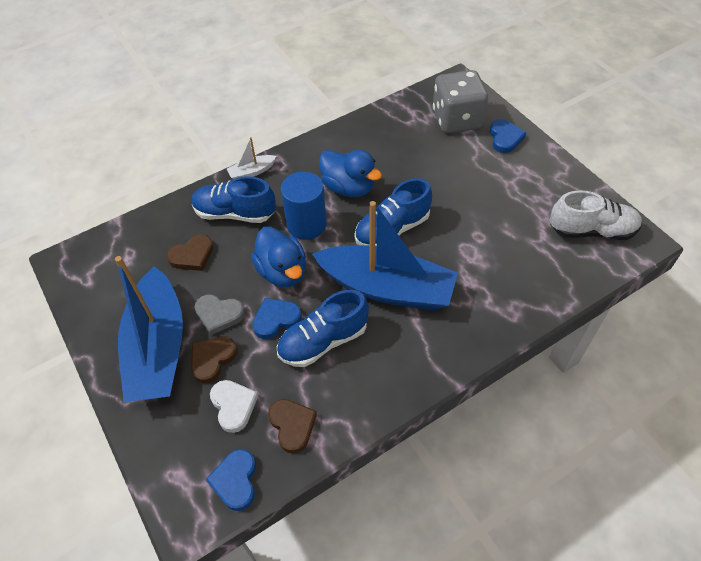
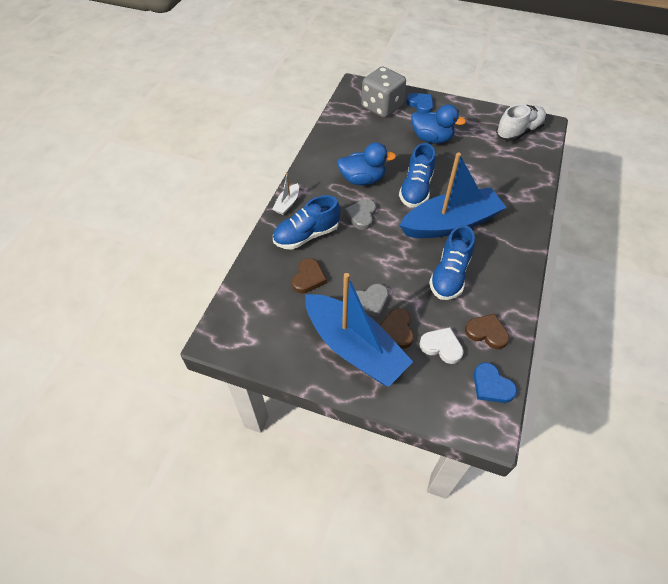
camera: 40 degrees left, 0 degrees up
blue duck [251,227,306,287] -> blue duck moved to [411,104,466,143]
blue heart [252,298,302,339] -> none
blue cylinder [281,172,327,240] -> grey heart [345,199,376,230]

